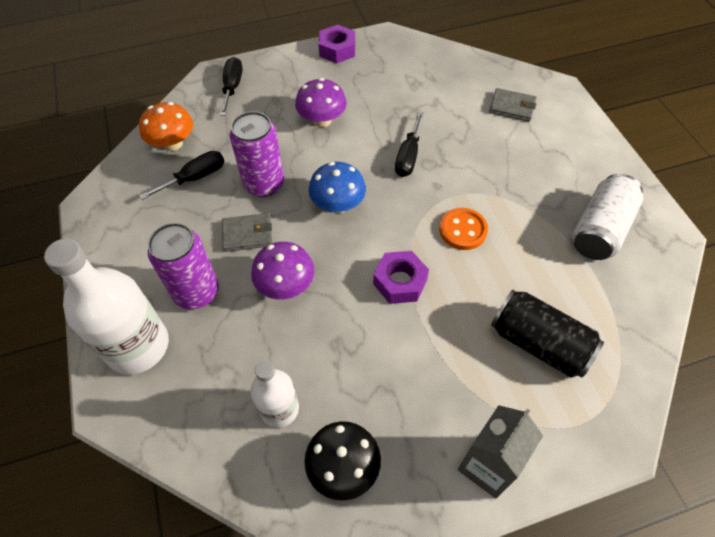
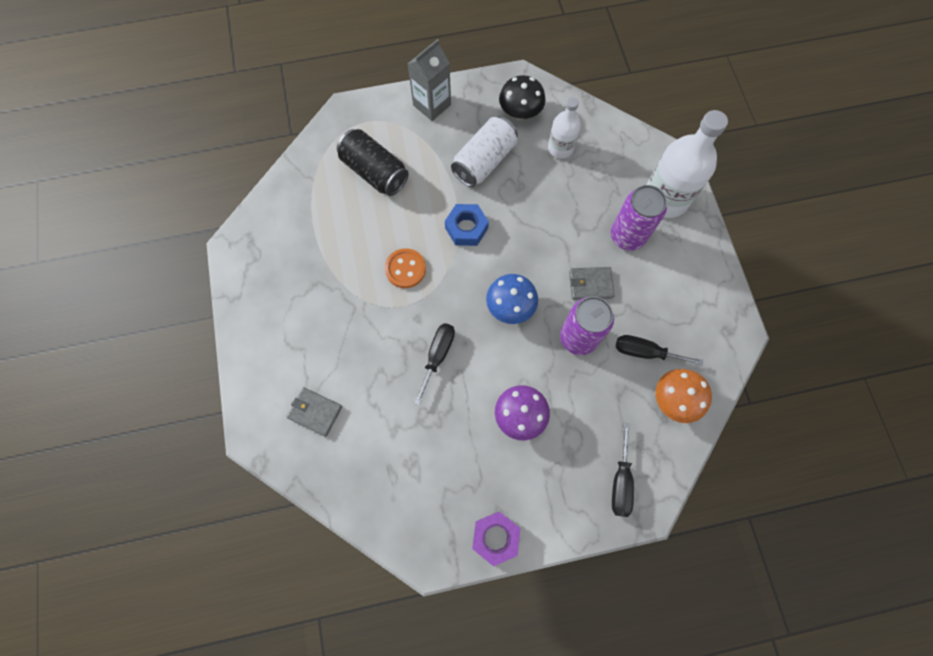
camera: 175 degrees left, 15 degrees up
black screwdriver [139,151,225,200] -> black screwdriver turned 45 degrees clockwise [616,335,703,366]
purple mushroom [251,242,315,299] -> none
purple nut [373,251,429,304] -> blue nut [445,204,489,246]
white can [572,174,643,260] -> white can moved to [451,116,518,187]

